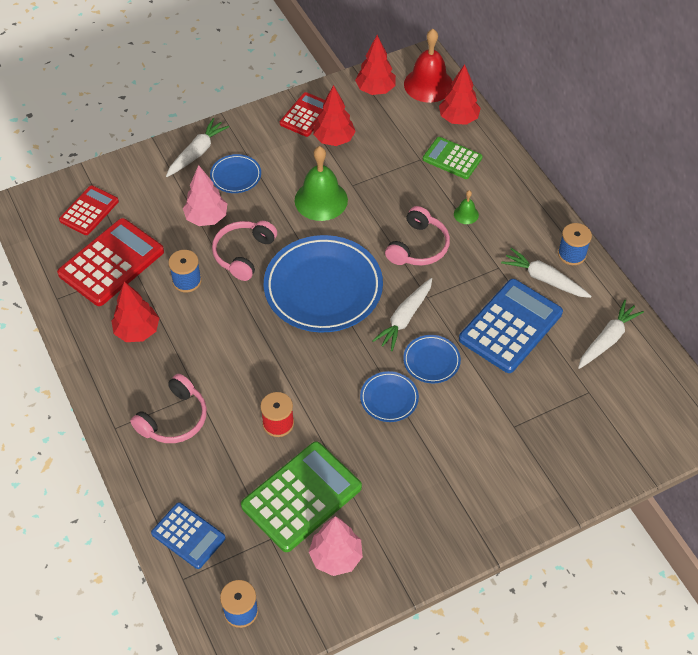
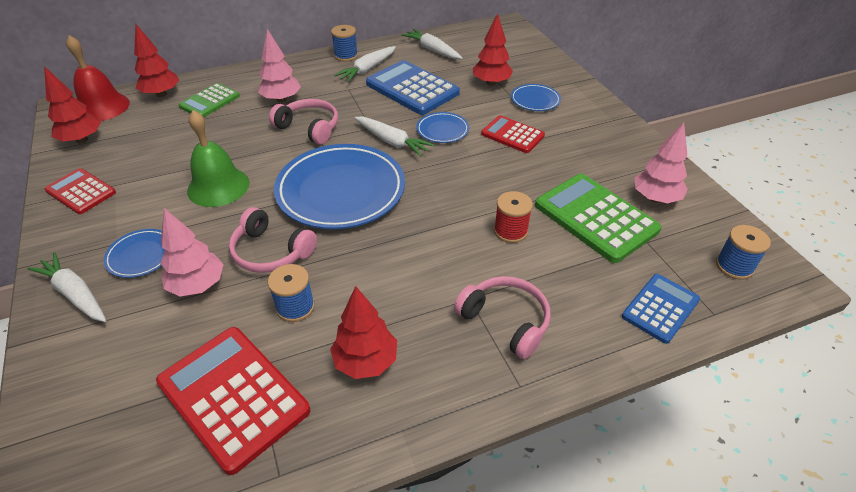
camera: 85 degrees left, 10 degrees down
red calculator [59,185,119,235] -> red calculator moved to [481,115,545,153]
red tree [313,85,356,146] -> red tree moved to [473,13,513,86]
blue plate [360,371,419,422] -> blue plate moved to [511,84,561,111]
green bell [454,190,479,224] -> pink tree [258,29,301,103]

